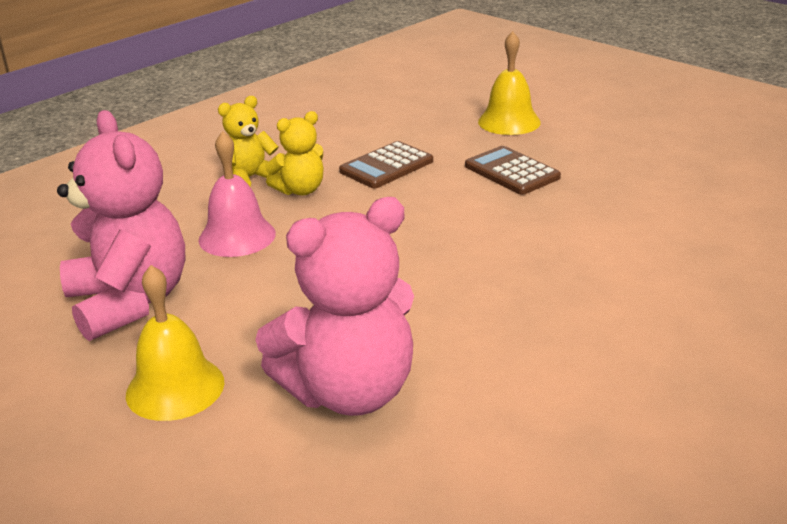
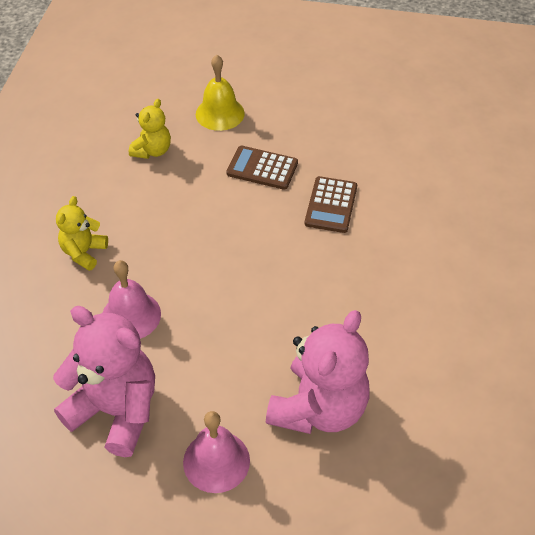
camera: 35 degrees left, 20 degrees up
yellow bell [126,265,224,421] -> pink bell [183,411,250,493]
yellow teddy bear [265,111,324,196] -> yellow teddy bear moved to [129,99,171,159]
brown calculator [339,141,433,188] -> brown calculator moved to [305,176,357,233]

